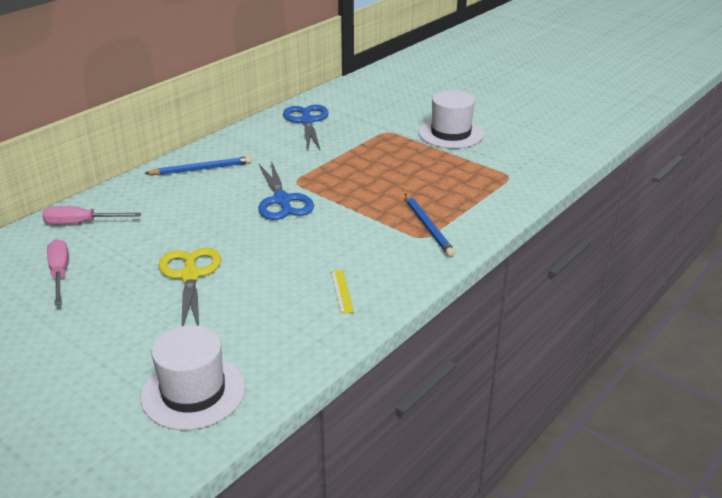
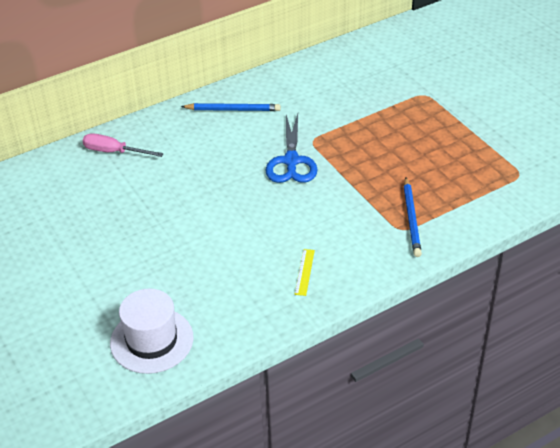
camera: 20 degrees right, 10 degrees up
pink screwdriver [47,239,69,305] -> none
yellow scissors [159,248,221,326] -> none
blue scissors [283,105,329,151] -> none
white hat [419,90,484,149] -> none

